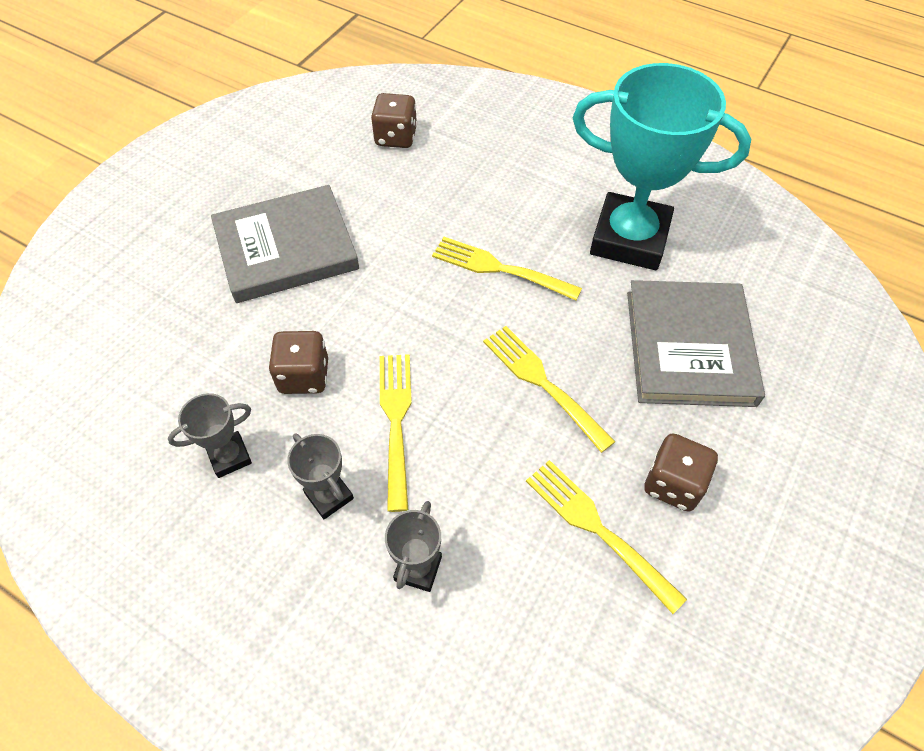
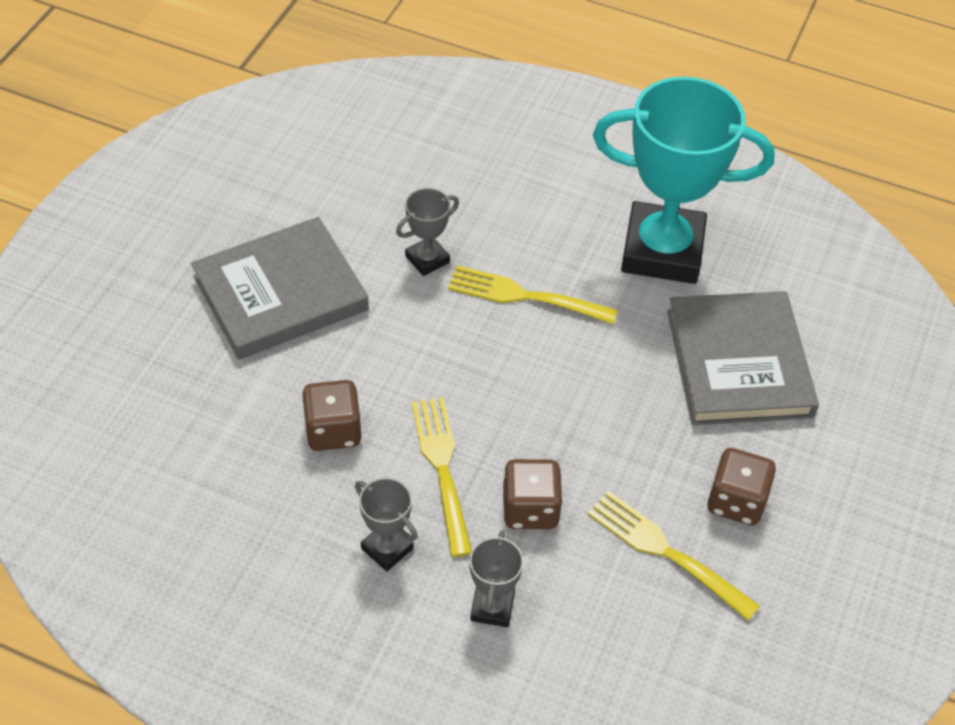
camera: 10 degrees left, 5 degrees down
grey trophy [168,393,252,478] -> grey trophy moved to [396,188,459,276]
brown dice [371,93,417,148] -> brown dice moved to [503,459,563,529]
yellow fork [483,326,615,453] -> none

